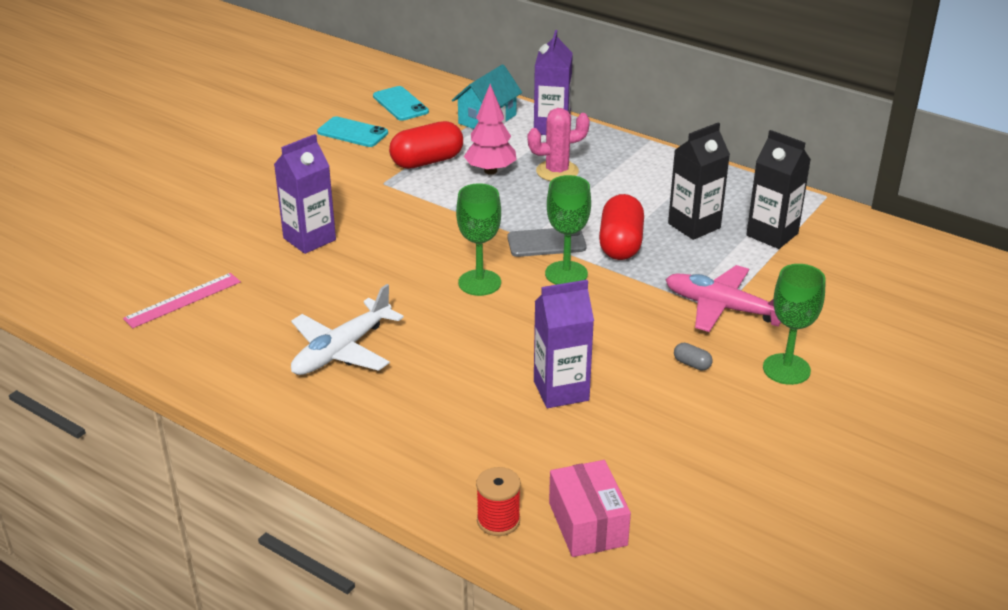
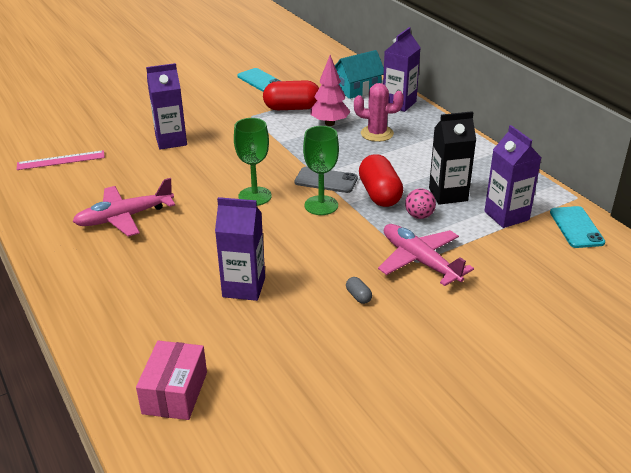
camera: 25 degrees right, 0 degrees up
white plane [291,284,404,375] -> pink plane [72,178,175,237]
turquoise phone [373,86,429,121] -> turquoise phone moved to [550,206,605,248]
red spool [476,467,521,536] -> none
red capsule [599,194,644,260] -> red capsule turned 45 degrees counterclockwise [359,154,403,207]
black carton [746,130,811,249] -> purple carton [484,125,541,228]
green goblet [763,264,826,385] -> none
none -> pink ball [405,188,436,219]

